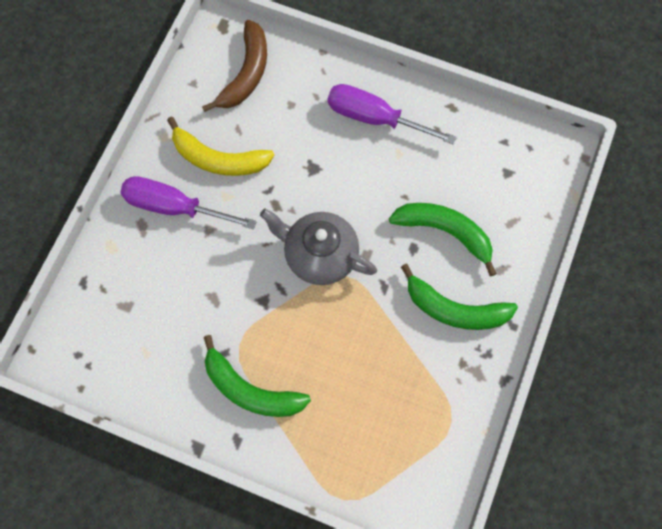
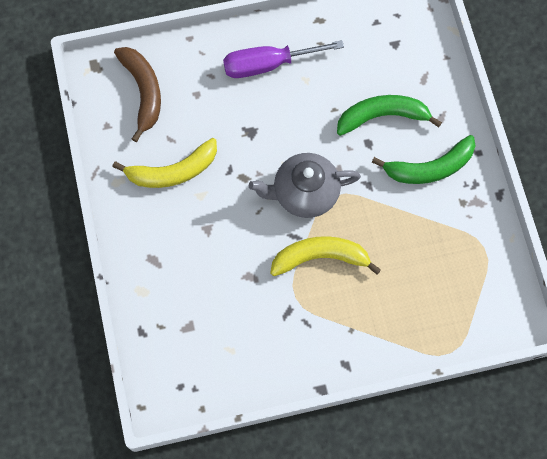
camera: 35 degrees left, 0 degrees up
purple screwdriver [120,176,257,229] -> none
green banana [204,335,311,417] -> none
none -> yellow banana [270,236,381,276]

